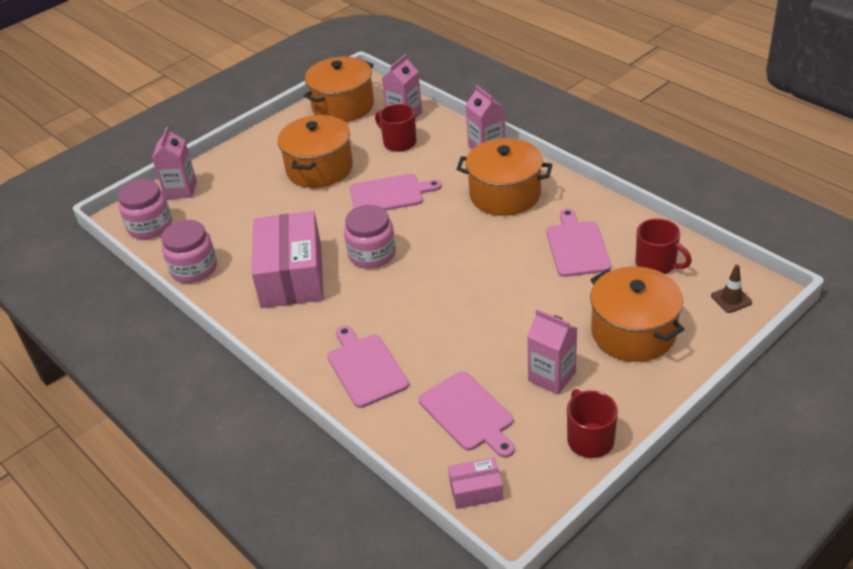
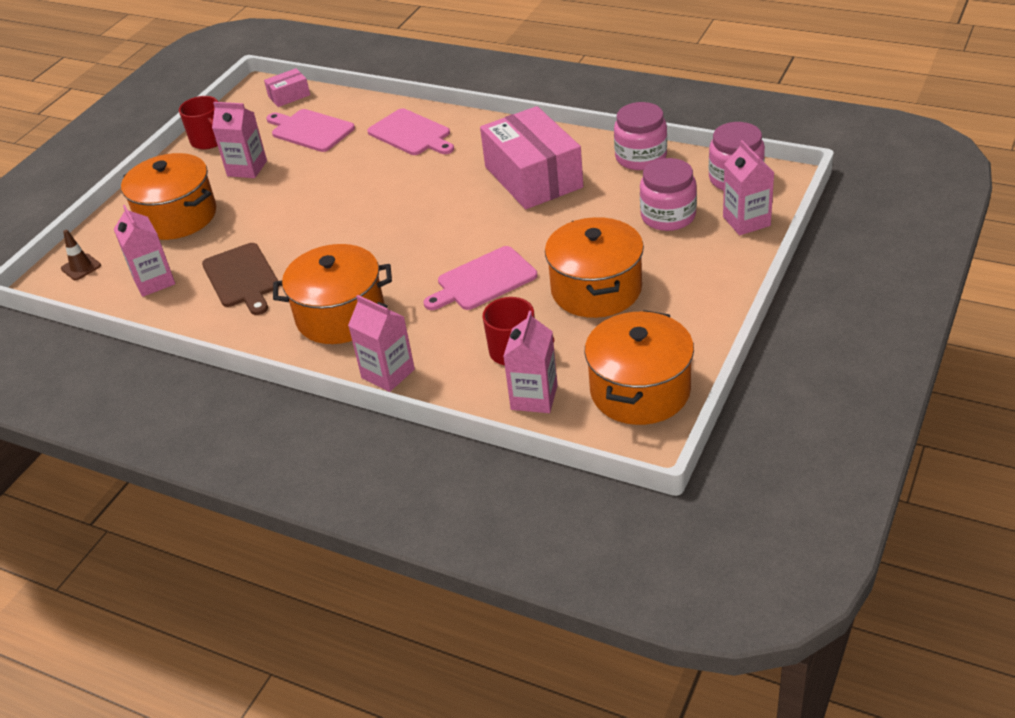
camera: 160 degrees right, 0 degrees up
pink jar [344,205,396,269] -> pink jar moved to [640,158,697,231]
pink cutting board [547,208,611,277] -> brown cutting board [202,243,279,315]
red mug [636,218,692,274] -> pink carton [114,205,175,297]

